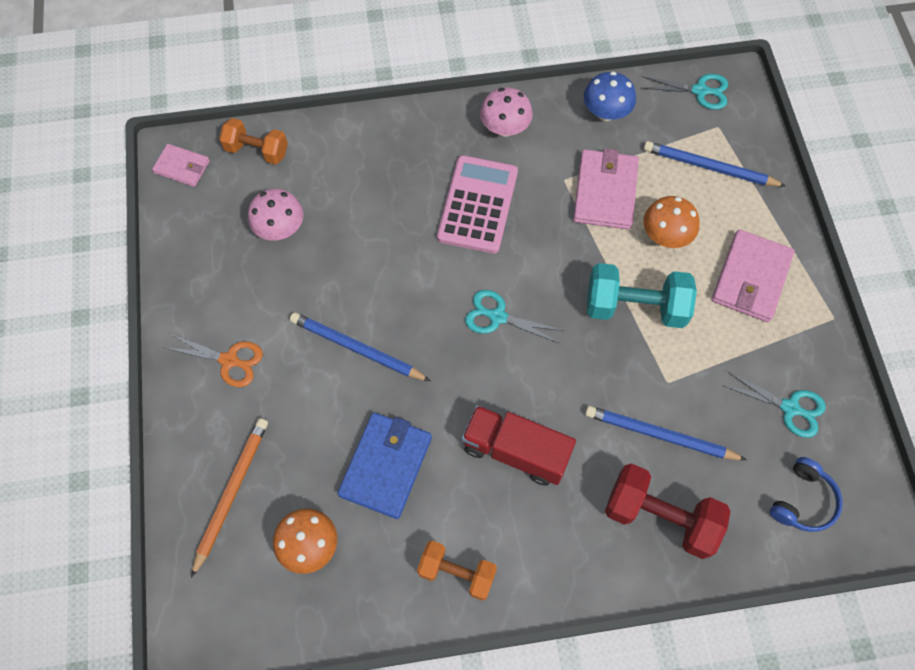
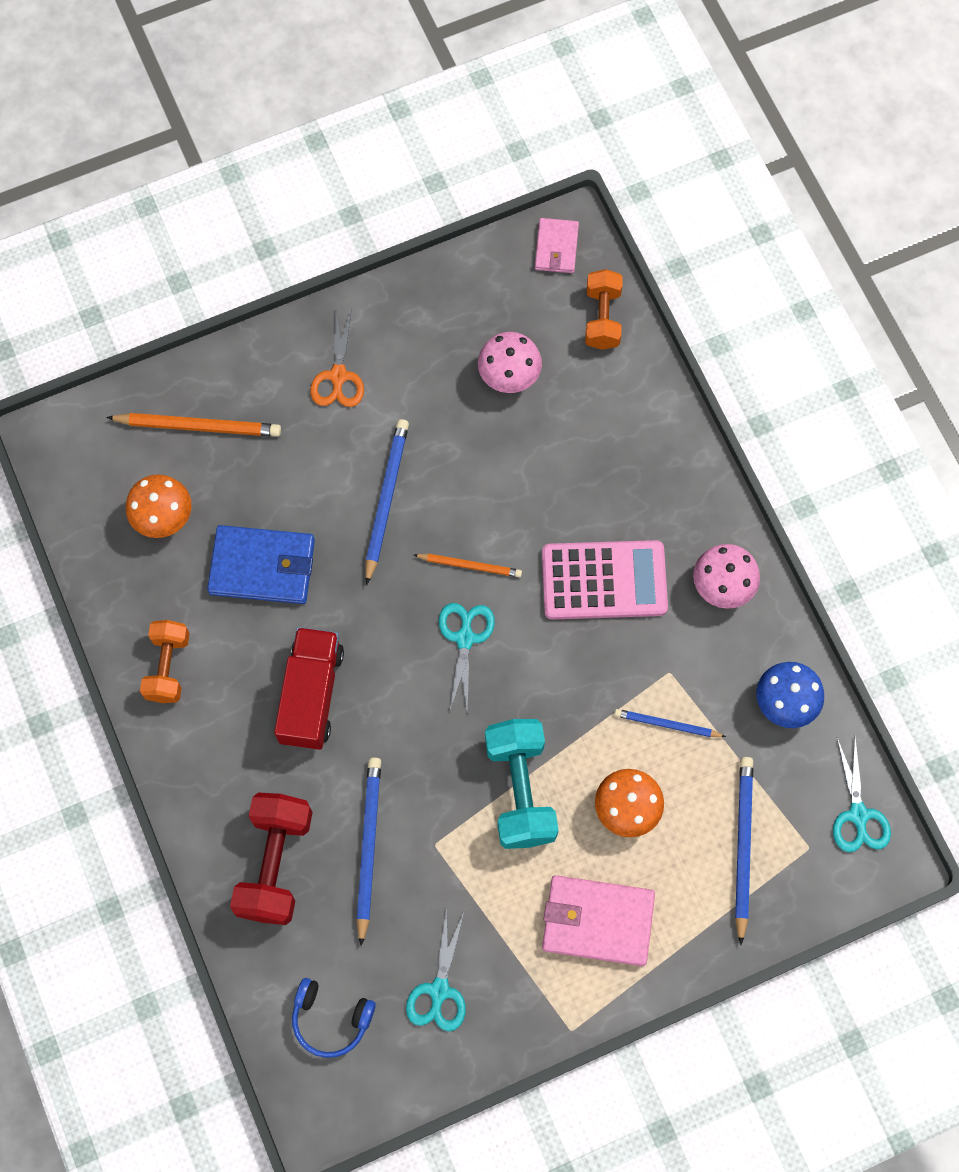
camera: 75 degrees right, 5 degrees up
pink wallet [573,149,639,230] -> blue pencil [614,709,726,737]
none -> orange pencil [414,554,522,577]

